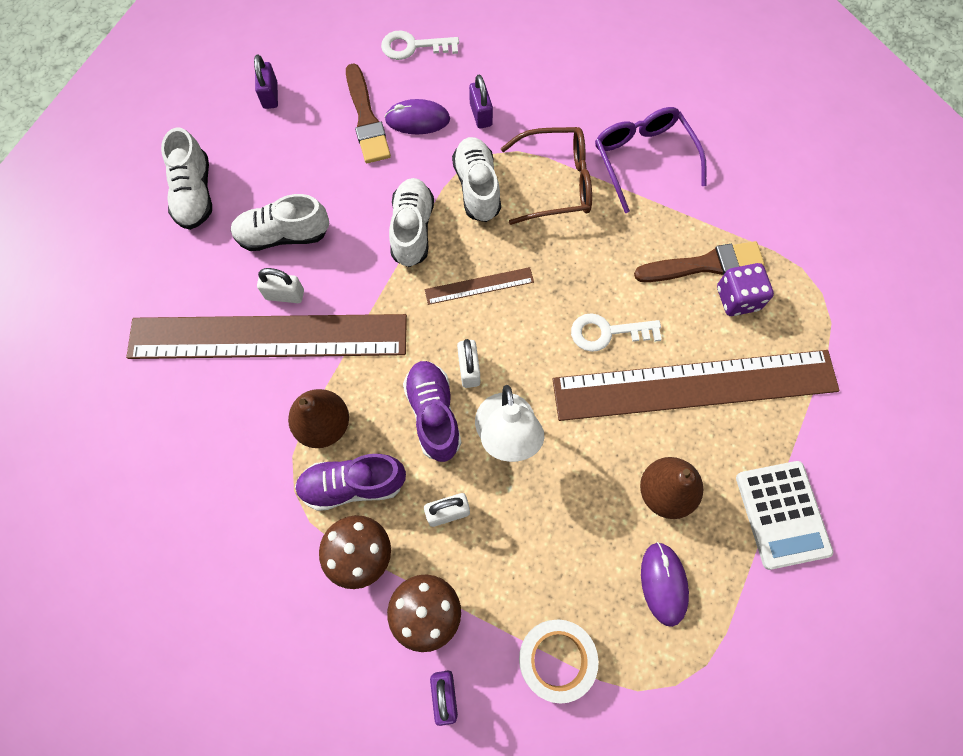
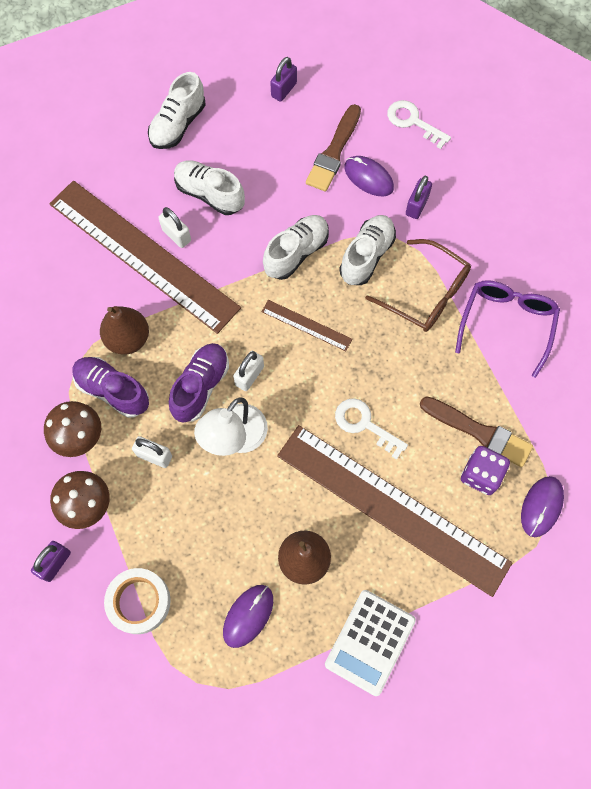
camera: 40 degrees right, 0 degrees up
none -> purple mouse [521,476,564,537]

